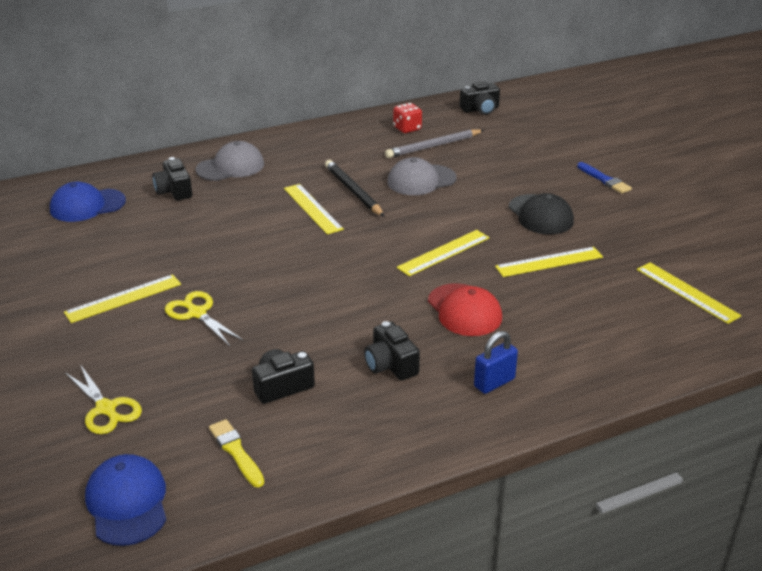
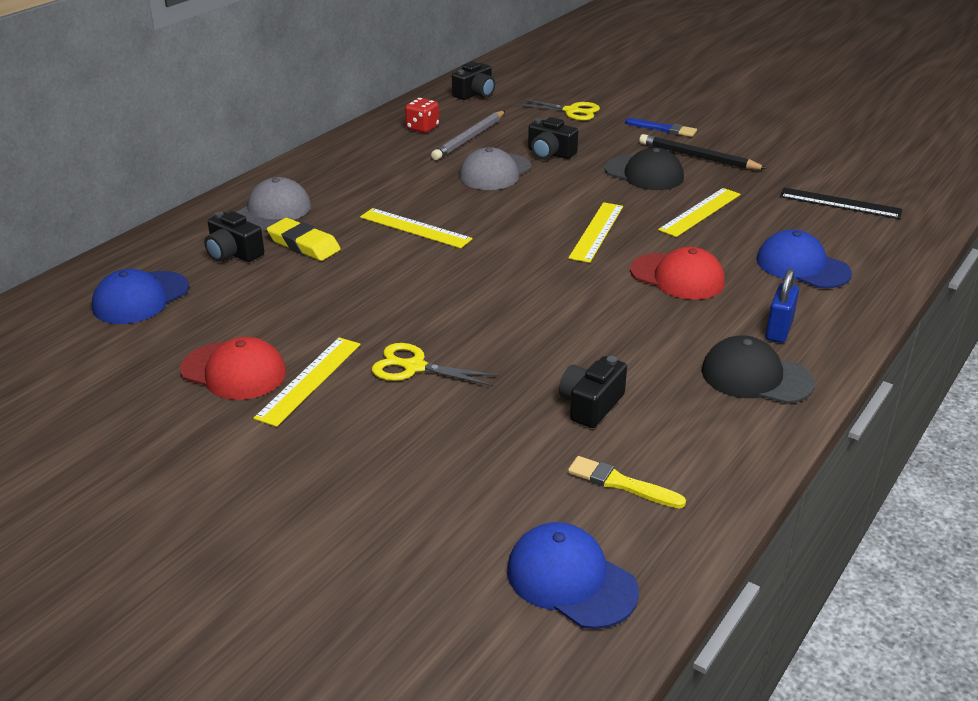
camera: 30 degrees left, 0 degrees up
yellow scissors [65,364,142,434] -> yellow scissors moved to [516,98,600,121]
black pencil [325,160,385,217] -> black pencil moved to [639,134,767,169]
black camera [364,321,420,381] -> black camera moved to [528,117,579,160]
yellow ruler [637,262,742,324] -> black ruler [780,187,903,219]
none -> red cap [180,337,286,400]
none -> yellow eraser [267,218,341,261]
none -> black cap [702,335,815,404]
none -> blue cap [756,229,852,288]

